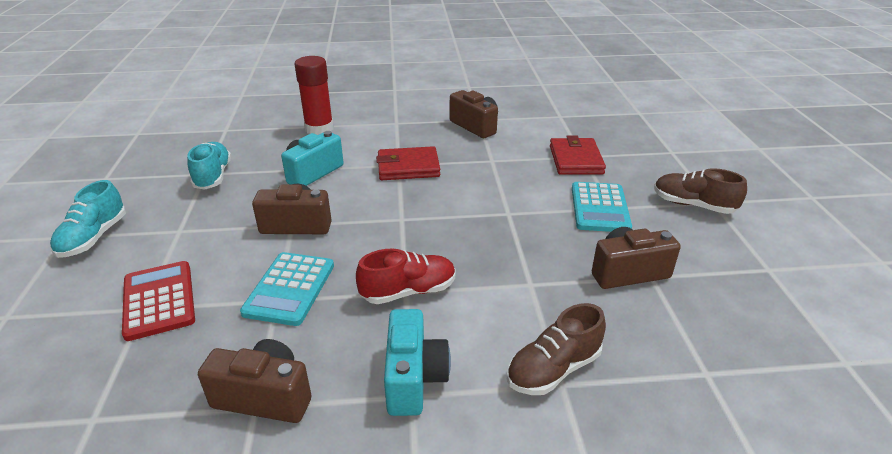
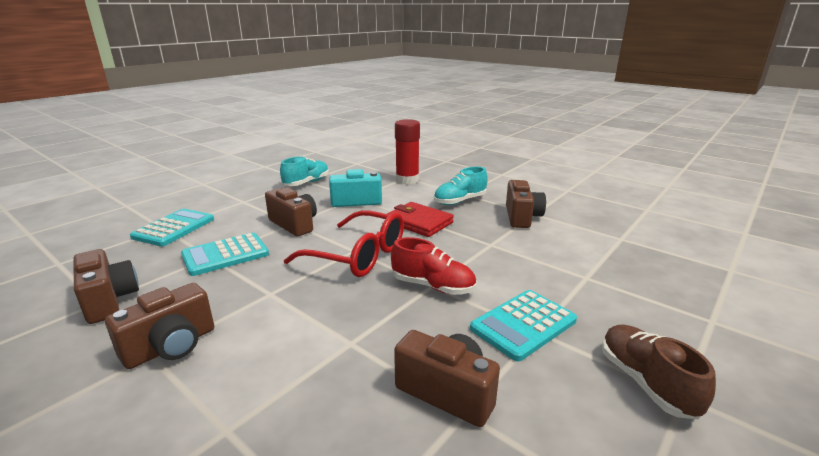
camera: 45 degrees right, 10 degrees down
turquoise shoe [50,180,126,258] -> turquoise shoe moved to [434,167,488,205]
red calculator [122,261,195,341] -> turquoise calculator [130,208,214,246]
red shoe [356,249,456,304] -> red shoe moved to [391,237,476,295]
turquoise camera [384,309,451,416] -> brown camera [105,283,214,369]
brown shoe [507,303,606,395] -> none
red wallet [550,136,606,175] -> none
none -> red glasses [284,210,404,277]

